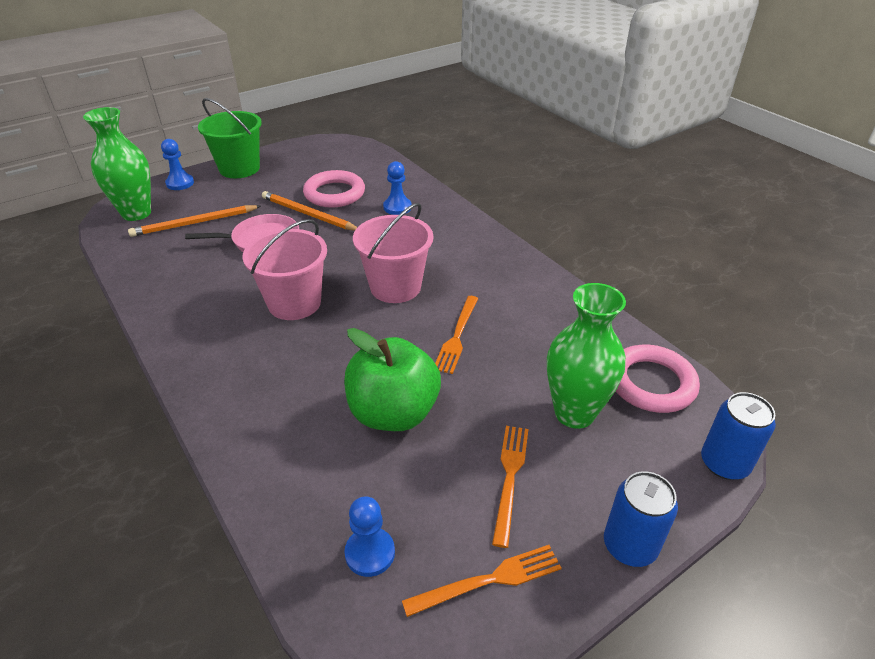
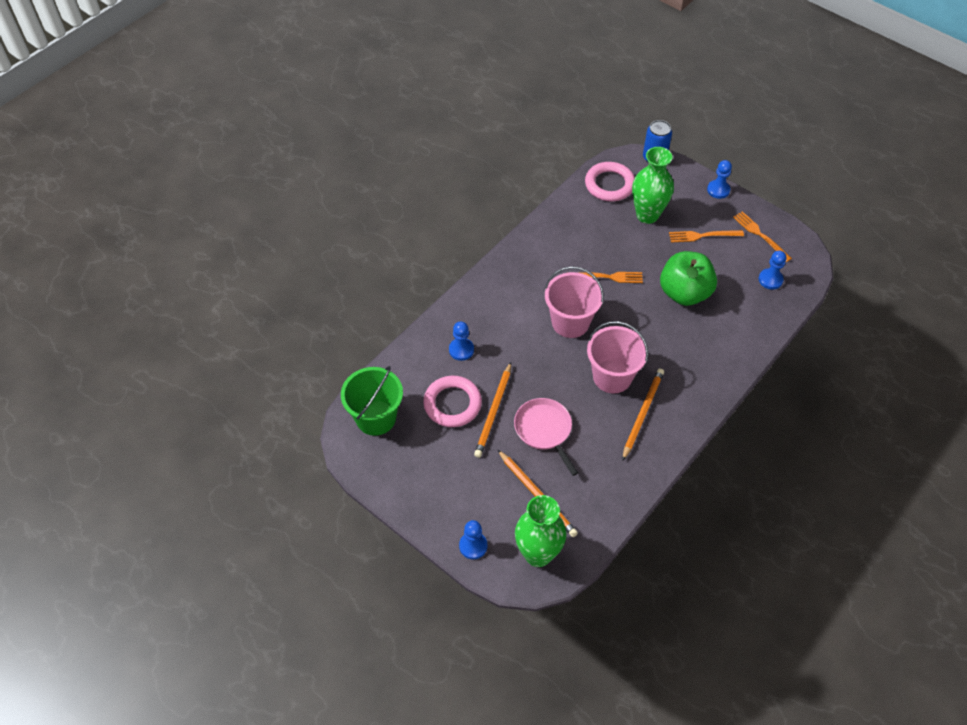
camera: 105 degrees left, 15 degrees up
green bucket [198,98,262,178] -> green bucket moved to [341,366,403,436]
blue can [604,471,678,567] -> blue pawn [707,160,732,199]
none -> orange pencil [622,369,664,461]

